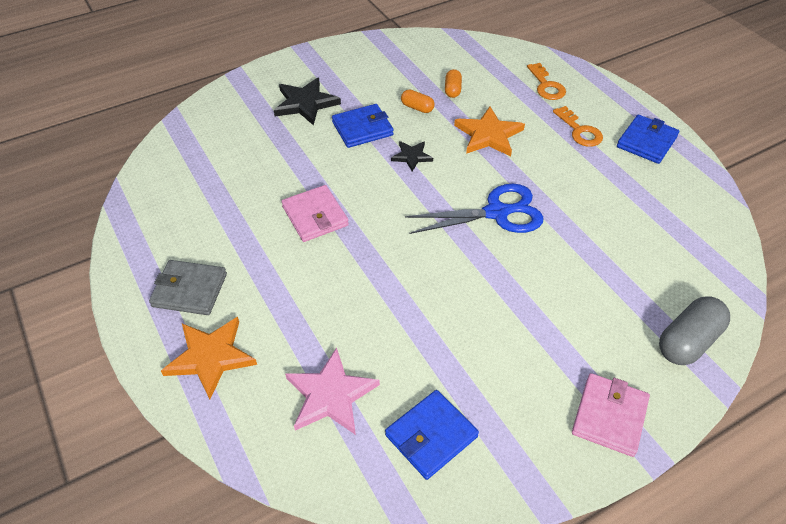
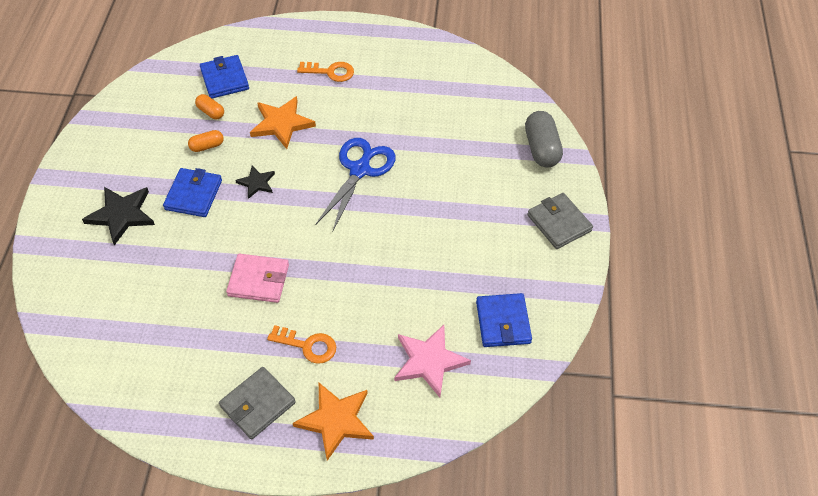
camera: 55 degrees left, 5 degrees up
orange key [527,63,566,100] -> orange key moved to [267,325,336,364]
pink wallet [572,373,650,457] -> grey wallet [527,193,593,249]
blue wallet [617,115,679,164] -> blue wallet moved to [200,55,249,98]

